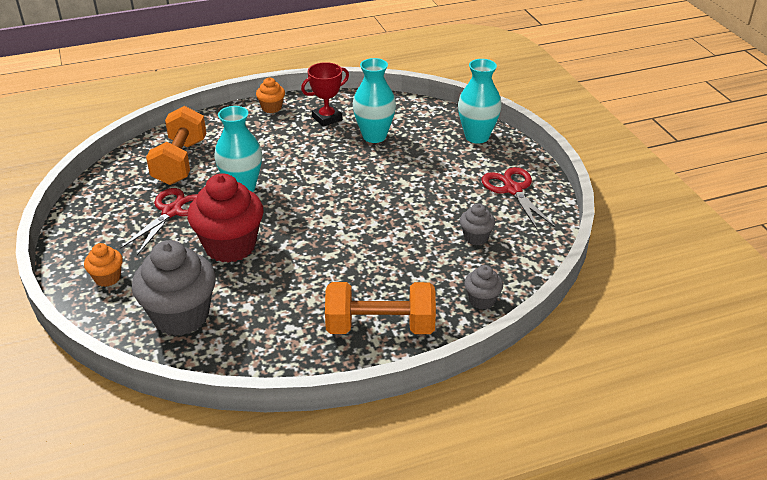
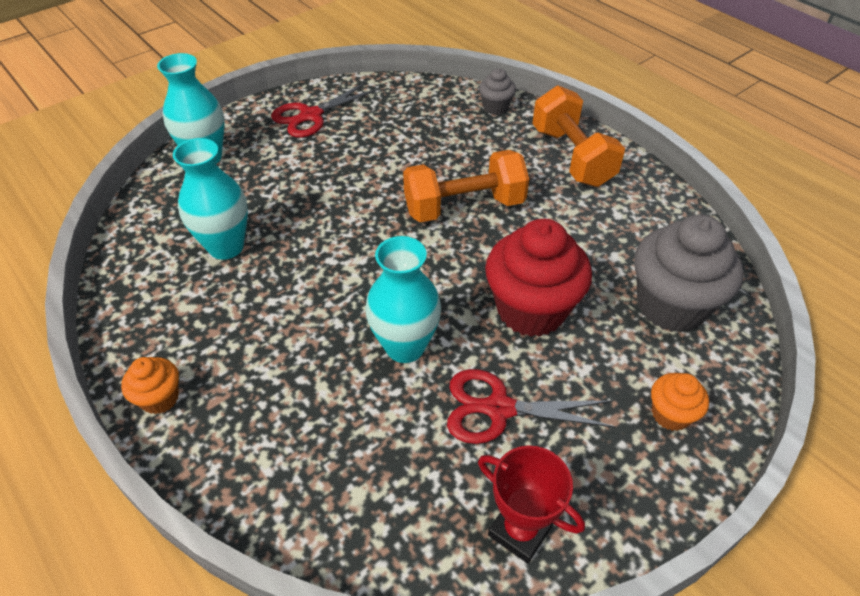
camera: 110 degrees left, 10 degrees up
orange dumbbell [146,106,206,185] -> orange dumbbell moved to [403,150,529,222]
red trophy [301,62,349,127] -> red trophy moved to [478,446,585,563]
grey cupcake [460,203,495,245] -> none

